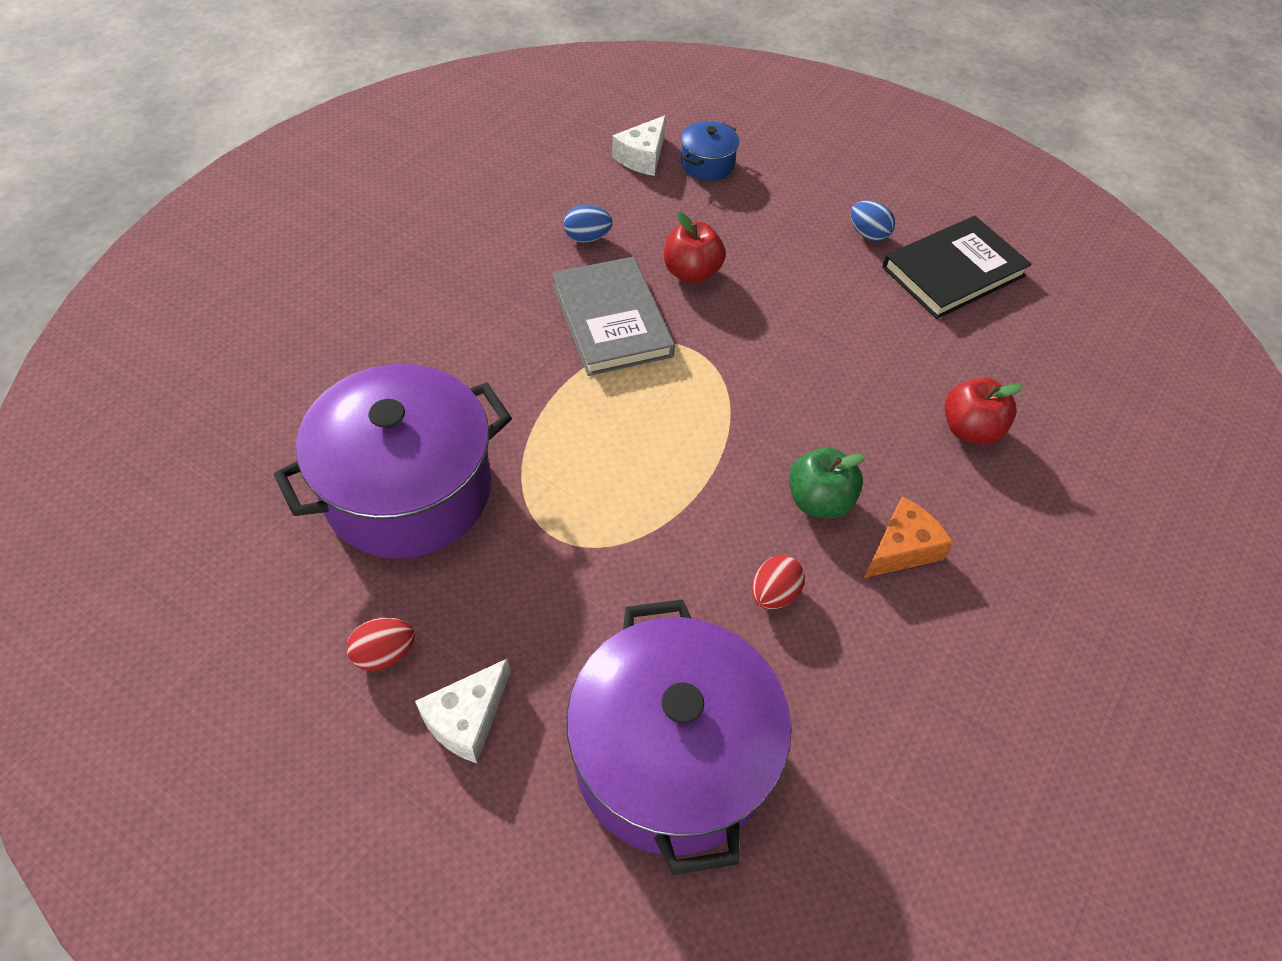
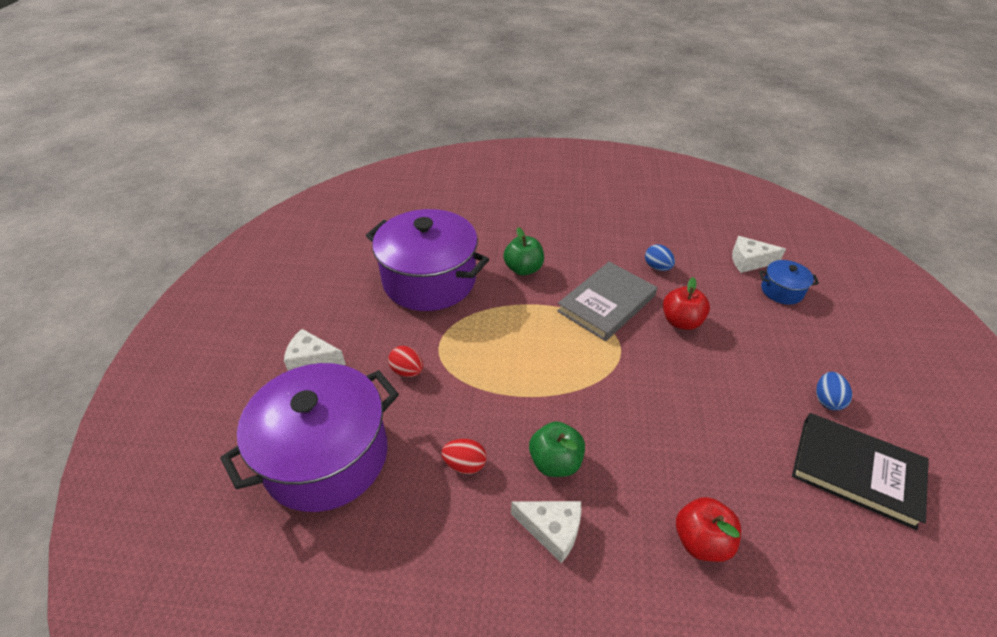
camera: 65 degrees right, 10 degrees down
red egg [347,617,415,671] -> red egg moved to [388,346,423,377]
orange cheese [864,496,953,578] -> white cheese [511,501,581,563]
none -> green apple [503,227,544,276]

